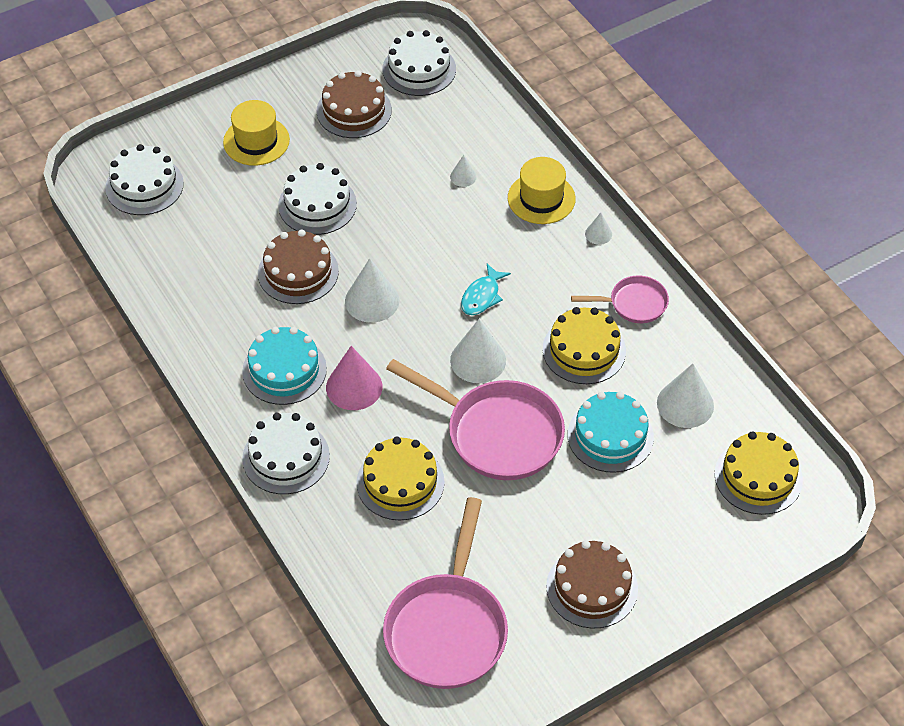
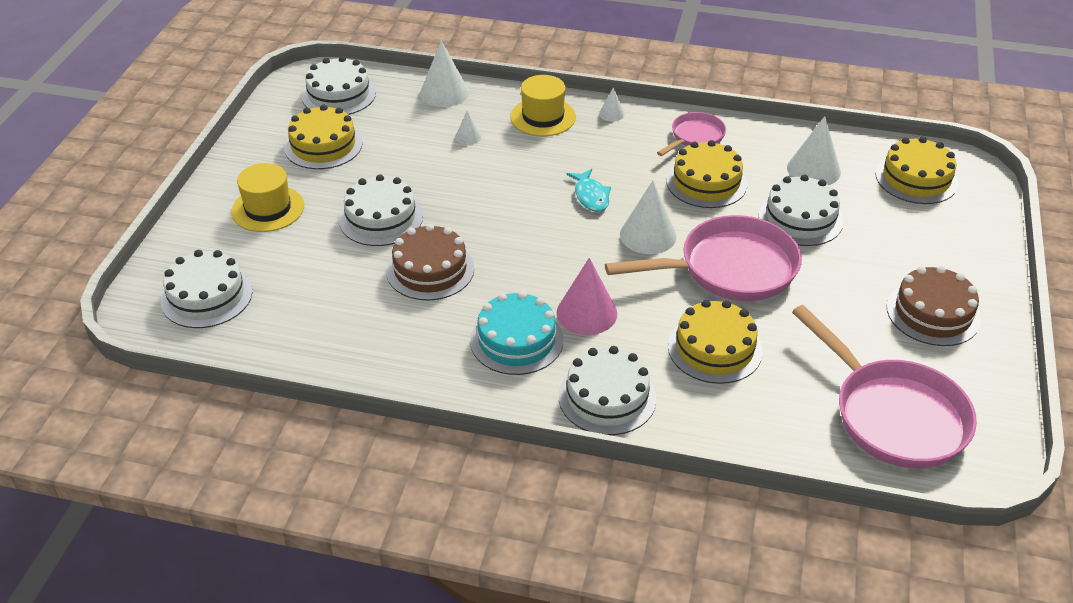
camera: 45 degrees left, 10 degrees down
brown cake [317,70,392,138] -> yellow cake [284,105,363,169]
white cone [345,258,400,323] -> white cone moved to [420,41,469,107]
turquoise cake [568,392,654,473] -> white cake [758,175,843,246]

